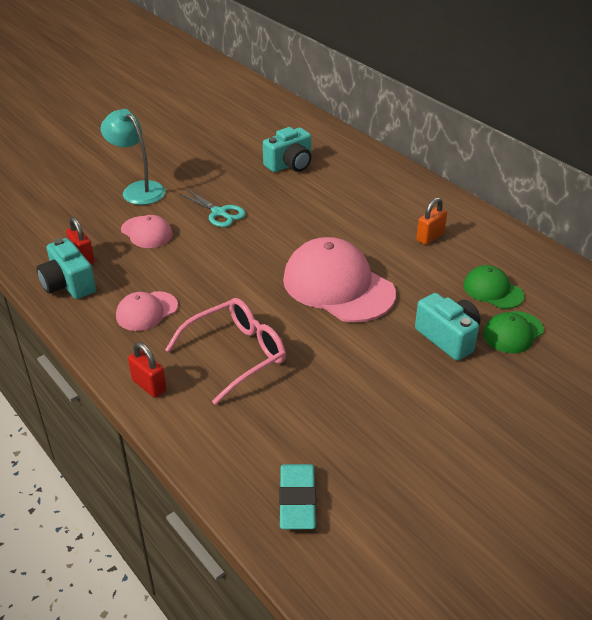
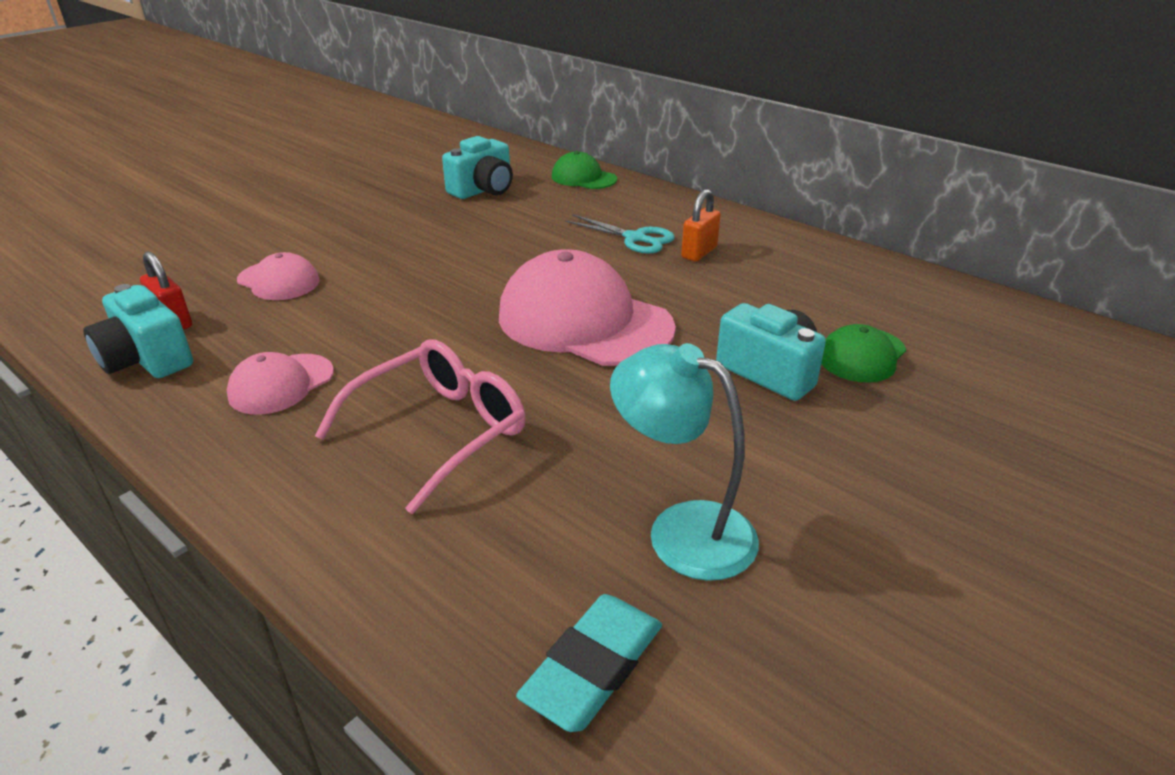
camera: 10 degrees left, 5 degrees down
turquoise lamp [100,109,166,205] -> turquoise lamp moved to [610,343,759,581]
red padlock [128,342,167,398] -> none
turquoise scissors [179,189,246,227] -> turquoise scissors moved to [565,215,675,254]
turquoise eraser [279,464,316,529] -> turquoise eraser turned 45 degrees clockwise [516,594,662,732]
green cap [463,265,524,309] -> green cap moved to [552,151,617,189]

